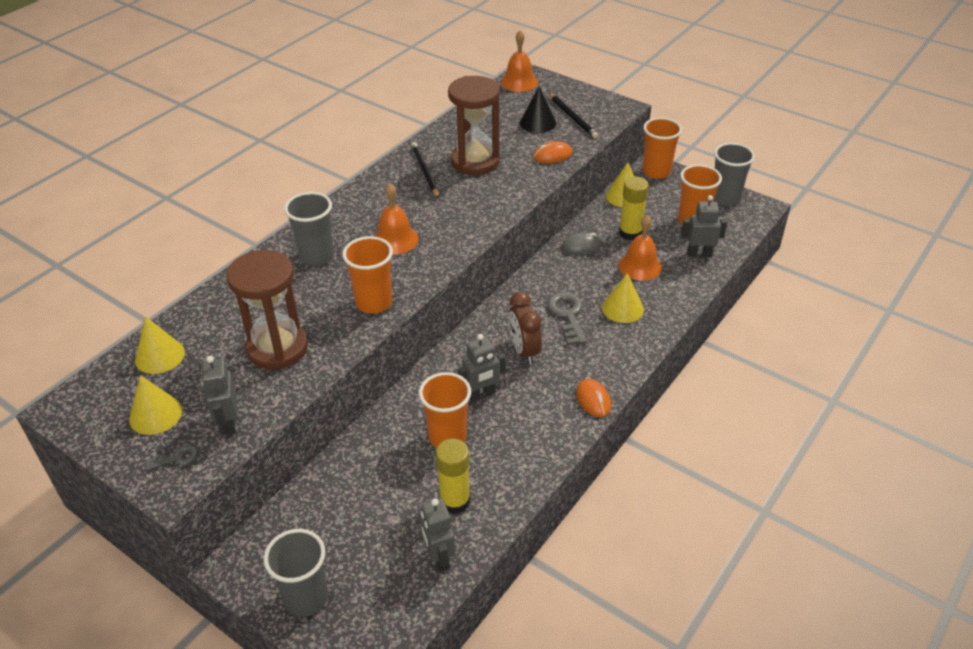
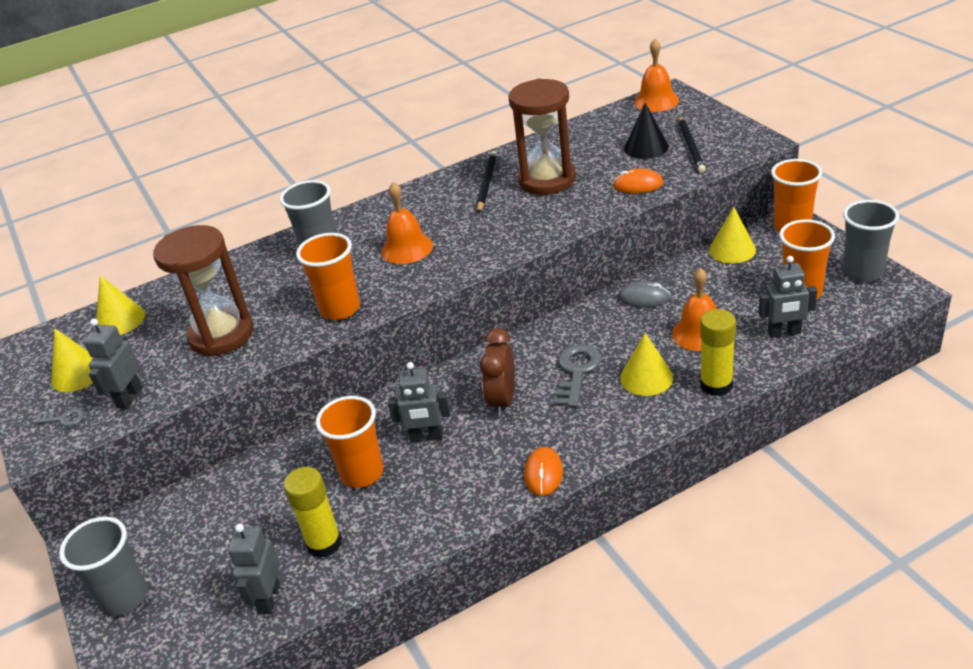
camera: 30 degrees right, 5 degrees down
yellow glue stick [619,177,649,241] -> yellow glue stick moved to [700,309,736,396]
grey robot [681,195,727,257] -> grey robot turned 150 degrees clockwise [759,256,817,338]

